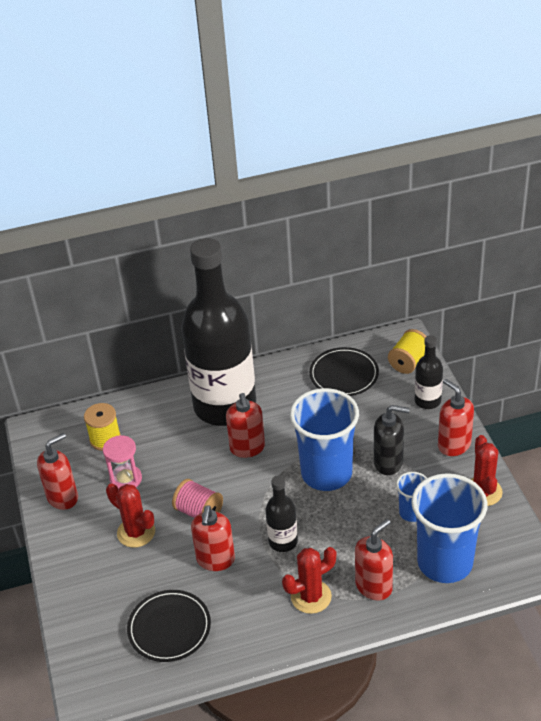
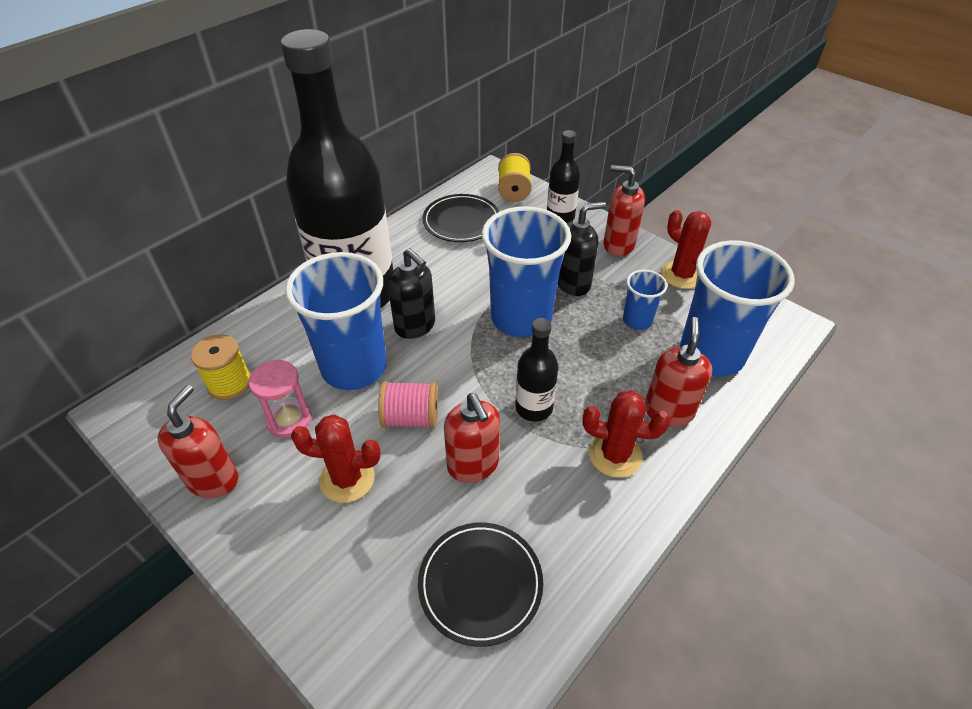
camera: 35 degrees left, 5 degrees up
red soap dispenser [226,393,265,458] -> black soap dispenser [388,248,435,339]
red cactus [282,547,336,614] -> red cactus turned 75 degrees clockwise [582,391,670,478]
none -> blue cup [285,252,387,390]

